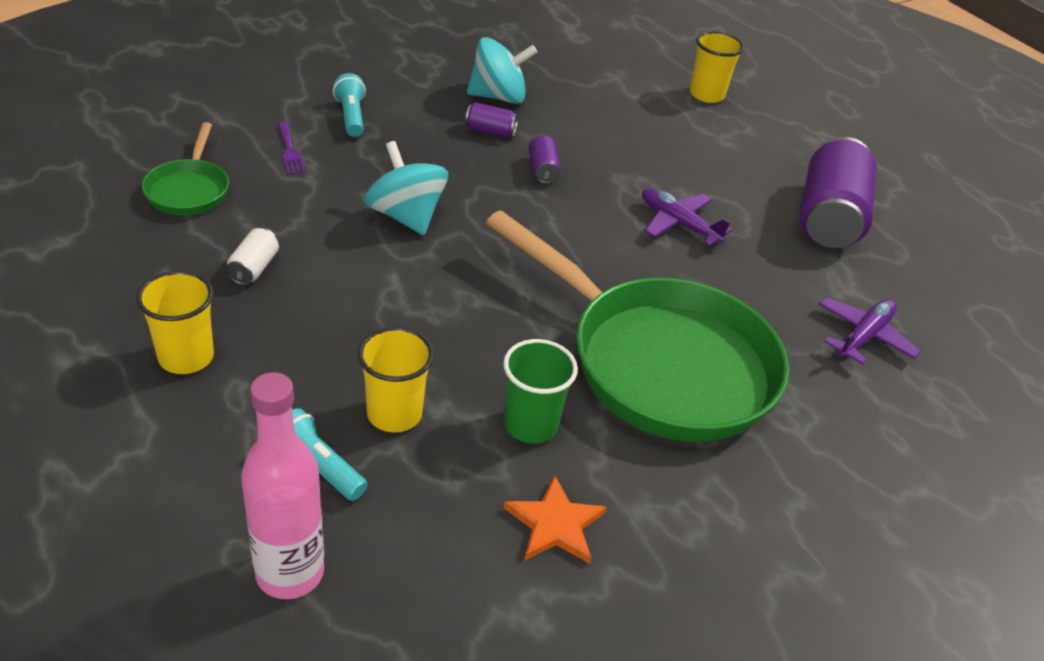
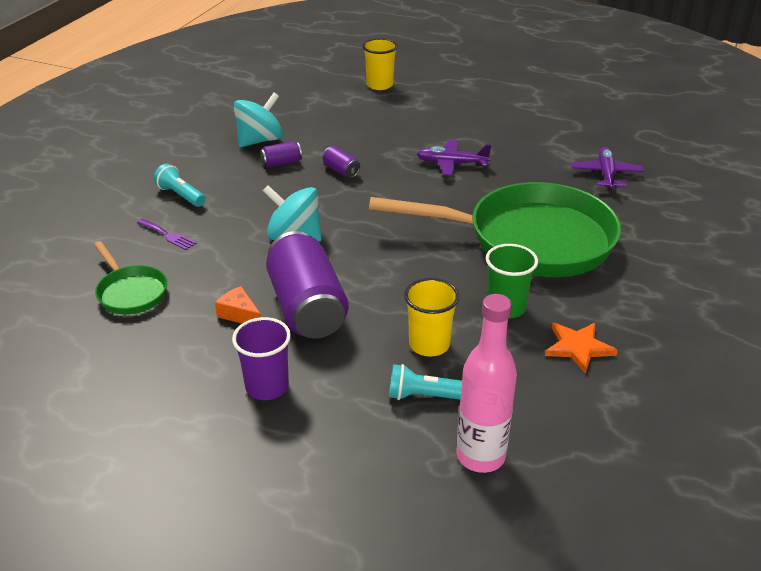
camera: 30 degrees left, 5 degrees down
yellow cup [136,271,214,374] -> purple cup [232,317,291,400]
white can [226,228,279,285] -> orange cheese [215,286,261,323]
purple can [800,137,877,248] -> purple can moved to [266,231,349,339]

